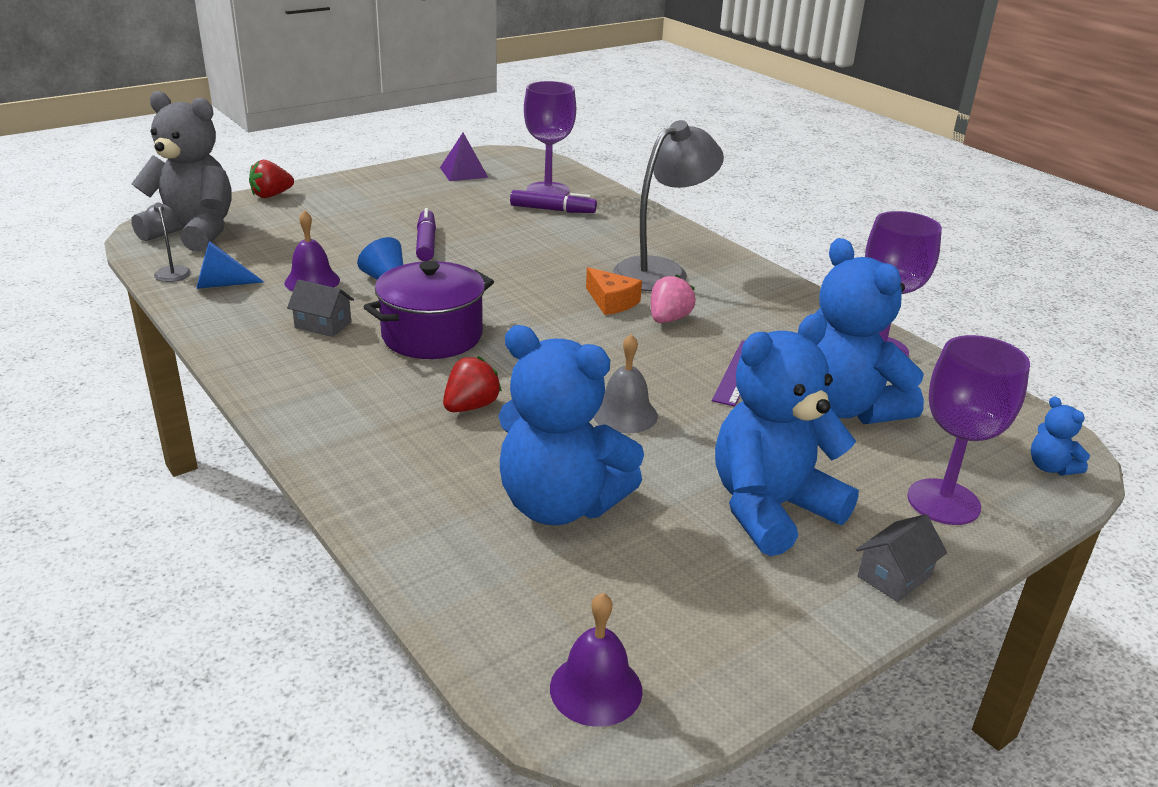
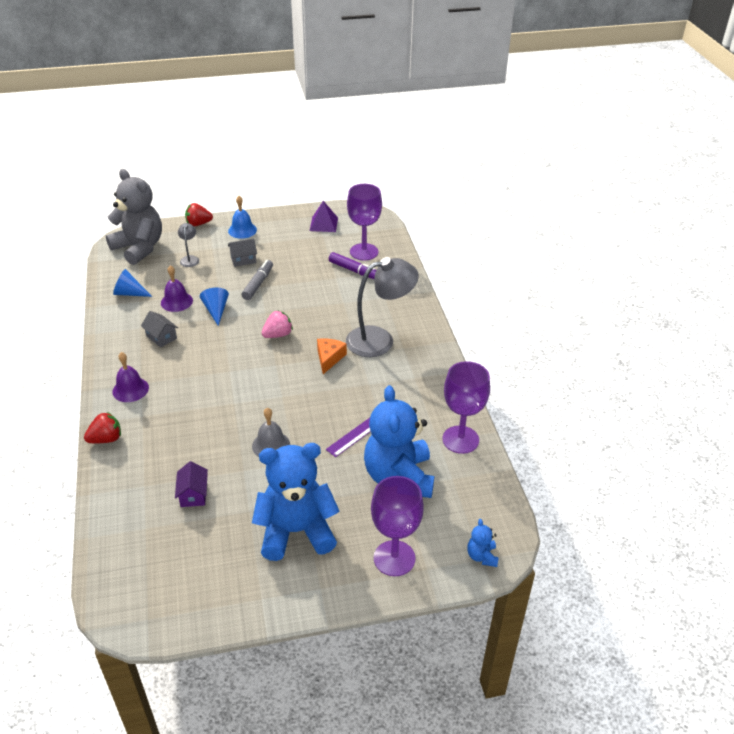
camera: 25 degrees right, 10 degrees up
grey lamp [143,202,191,282] -> grey lamp moved to [178,223,199,267]
purple pot [364,261,494,359] -> none
purple marker [416,208,436,261] -> grey marker [242,260,273,300]
red strawberry [443,356,502,412] -> red strawberry moved to [84,412,121,443]
blue teddy bear [498,325,644,525] -> purple house [175,461,208,507]
purple bell [550,593,643,727] -> purple bell moved to [112,352,149,402]
orange cheese [586,267,642,315] -> orange cheese turned 150 degrees counterclockwise [317,338,347,374]
pink strawberry [651,274,696,323] -> pink strawberry moved to [262,310,293,338]
grey house [856,514,947,602] -> grey house moved to [228,239,257,267]
none -> blue bell [228,196,257,239]

